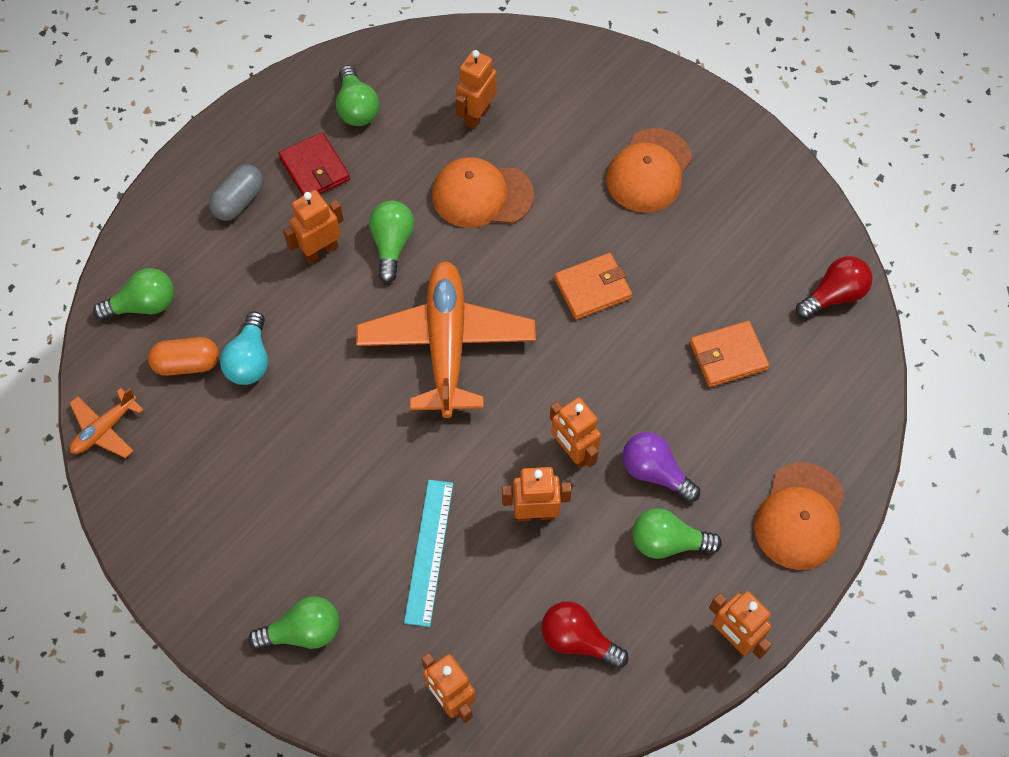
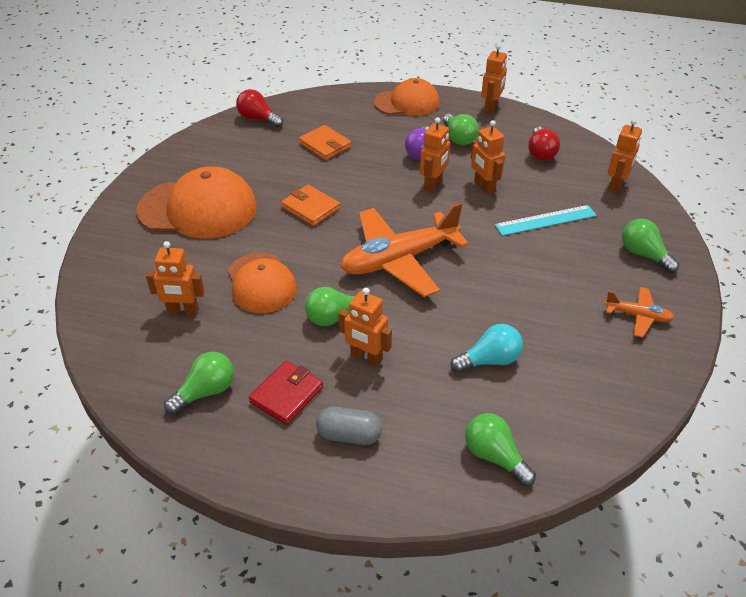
camera: 115 degrees left, 20 degrees down
orange plane [70,388,144,458] -> orange plane moved to [605,287,674,338]
orange capsule [148,337,219,376] -> none
orange cap [606,128,692,213] -> orange cap [136,166,257,239], size x1.53

